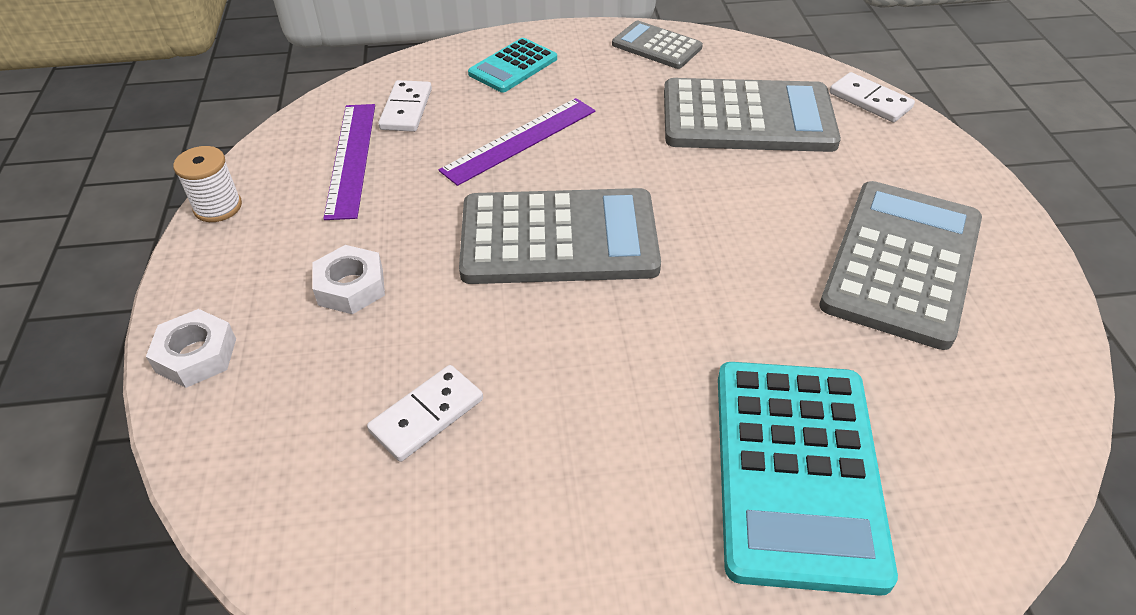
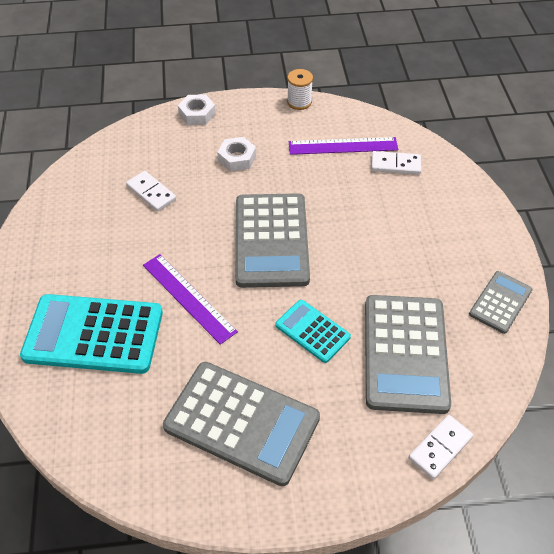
camera: 90 degrees right, 5 degrees up
purple ruler [439,98,595,186] -> purple ruler moved to [143,254,238,345]
turquoise calculator [468,38,557,92] -> turquoise calculator moved to [275,300,351,363]

